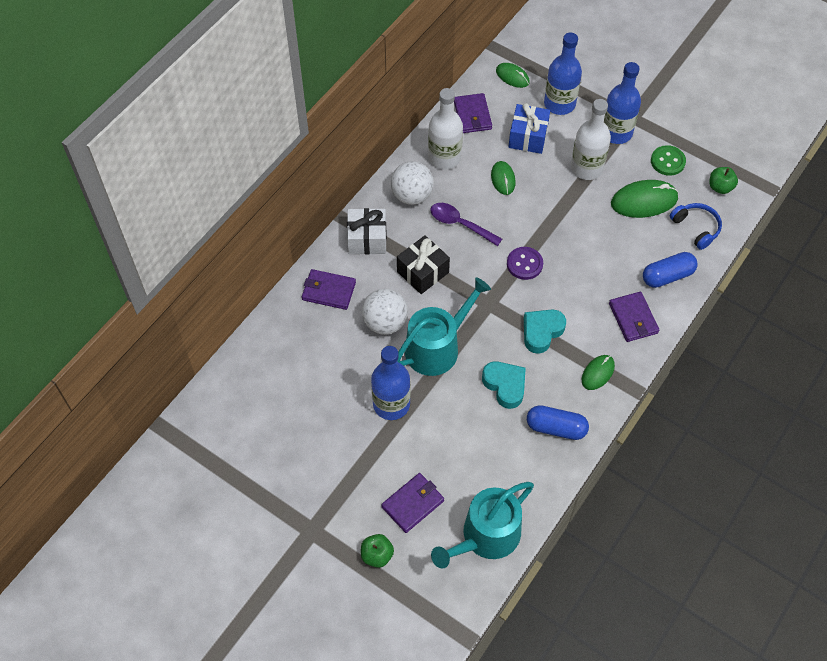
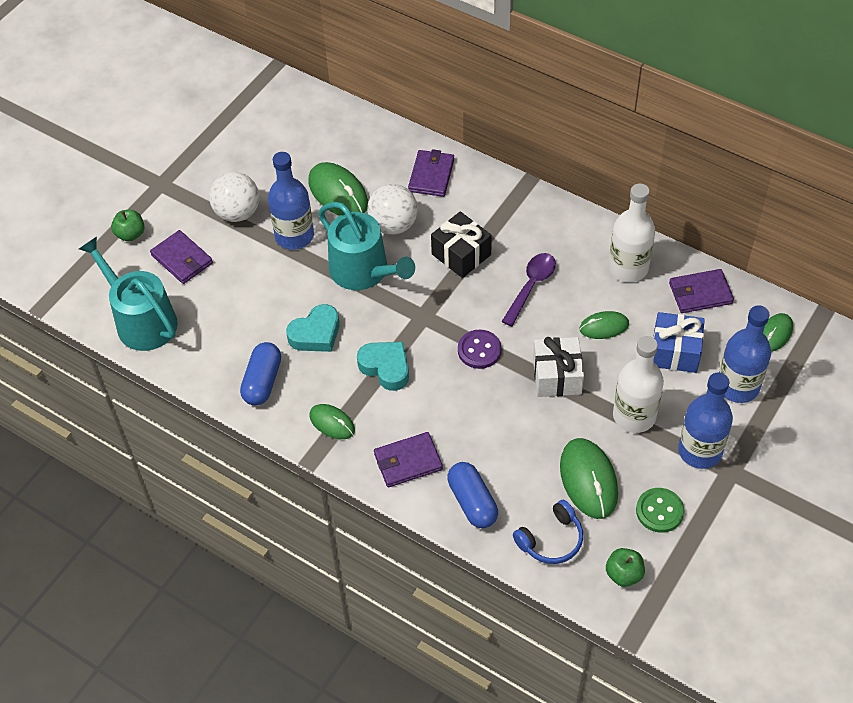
camera: 90 degrees right, 5 degrees down
white gift [347,208,387,254] -> white gift moved to [533,337,584,397]
white ball [391,161,434,205] -> white ball moved to [209,172,260,222]
none -> green mouse [308,162,368,216]

